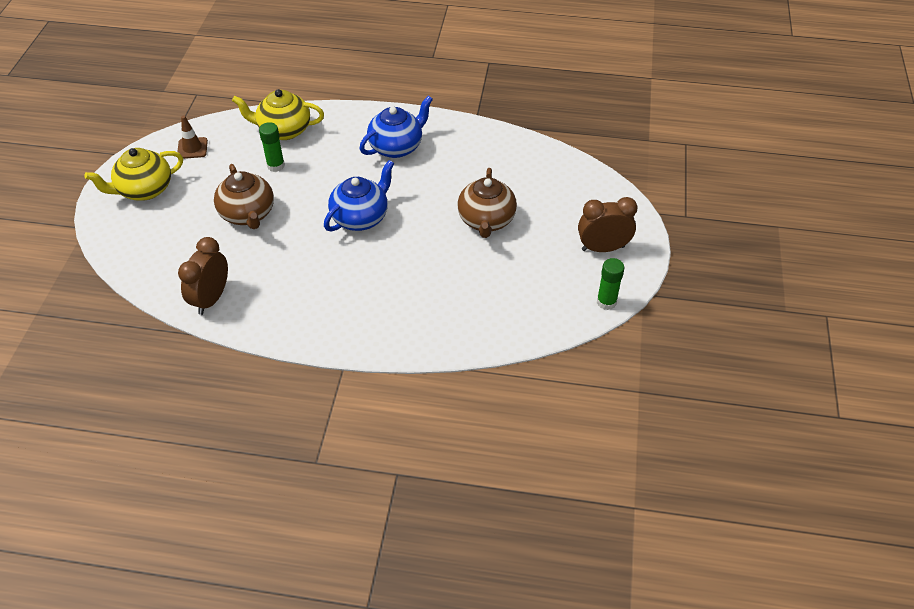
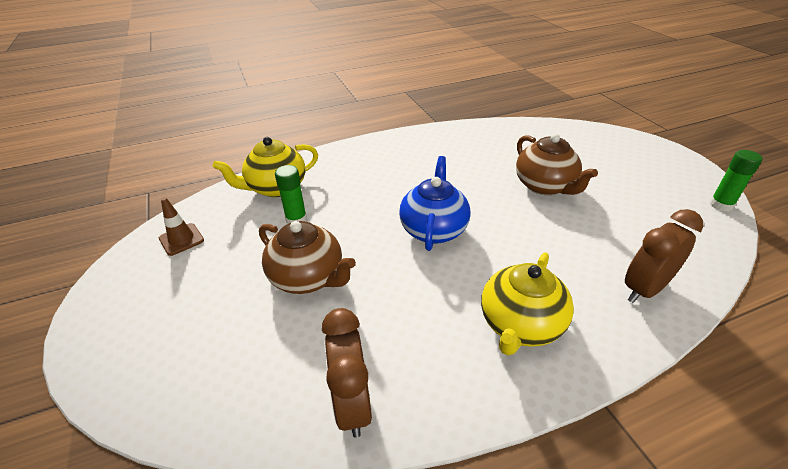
camera: 30 degrees left, 10 degrees down
yellow teapot [84,148,183,201] -> yellow teapot moved to [481,252,574,355]
blue teapot [360,95,433,158] -> none
brown clock [578,197,638,252] -> brown clock moved to [625,209,703,303]

